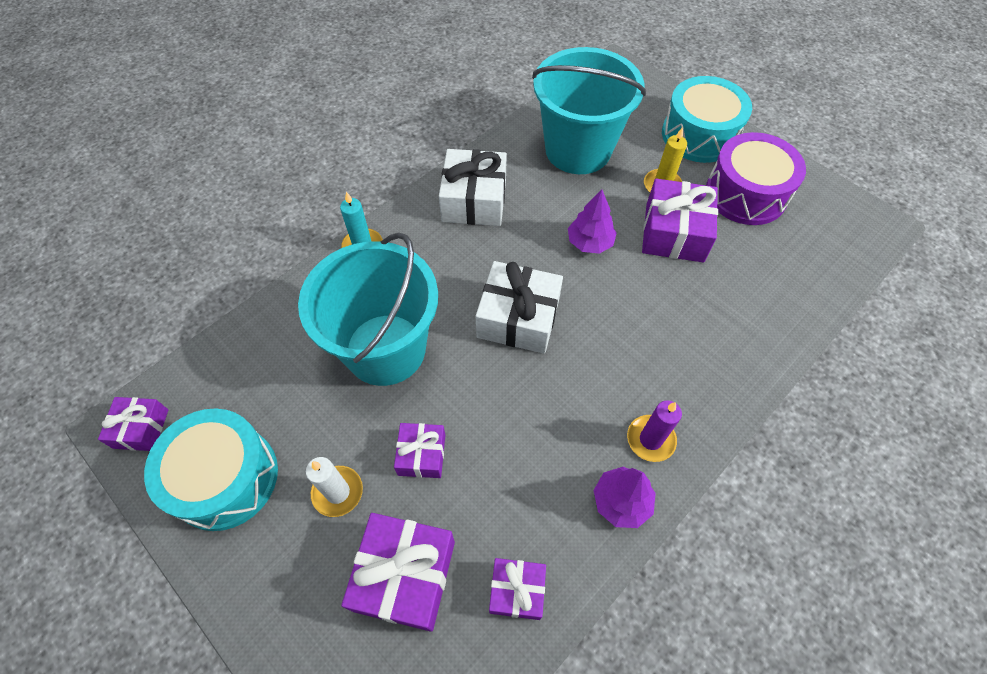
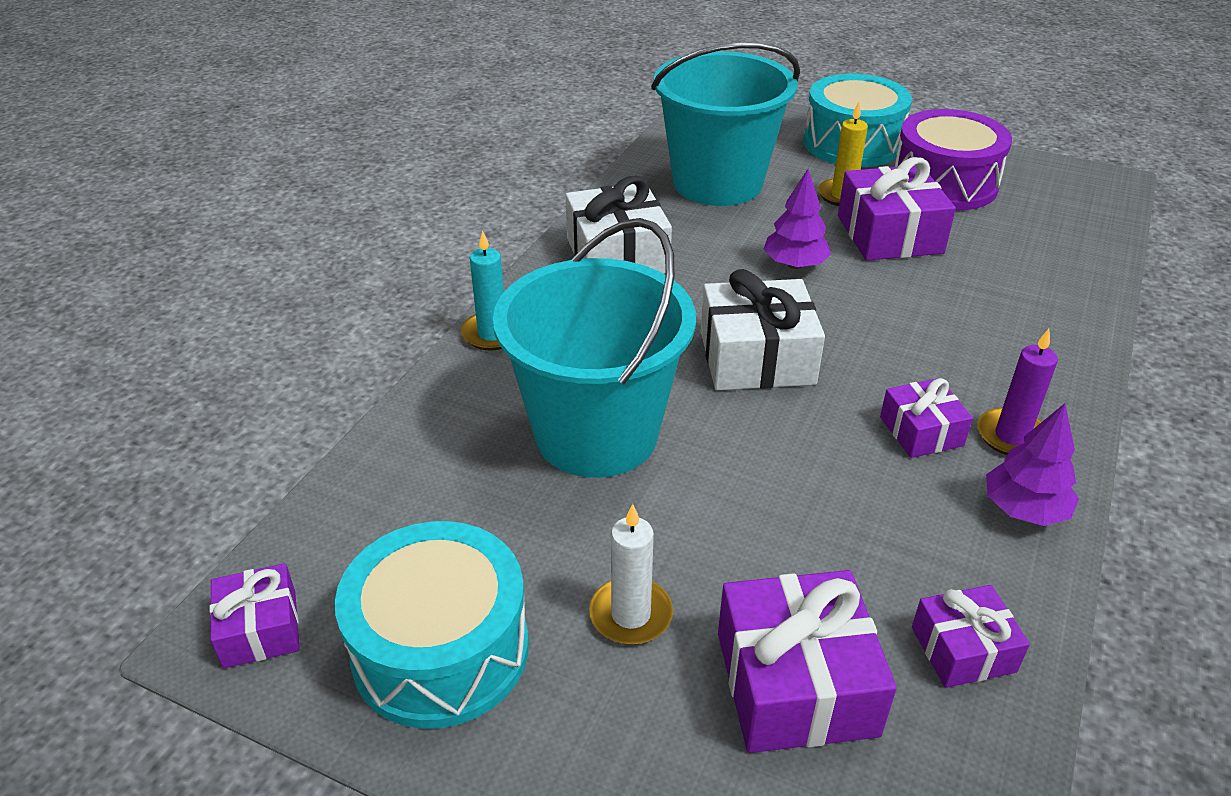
camera: 20 degrees left, 20 degrees down
purple gift [394,423,445,478] -> purple gift moved to [880,378,973,458]

